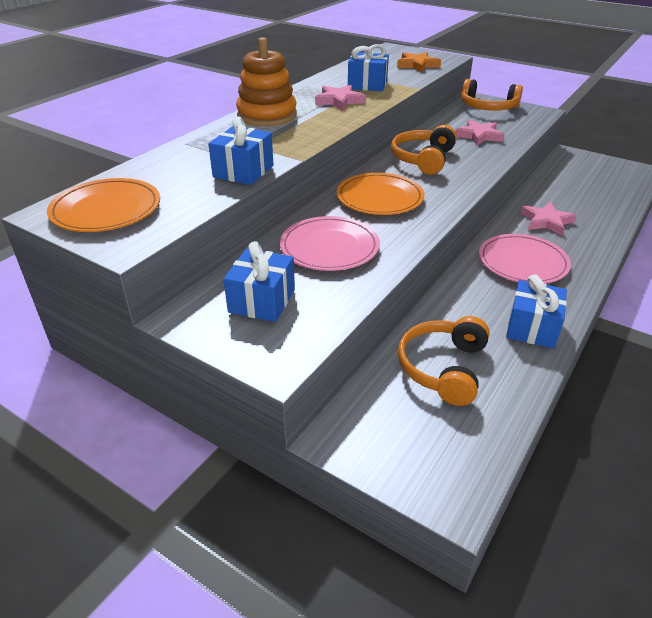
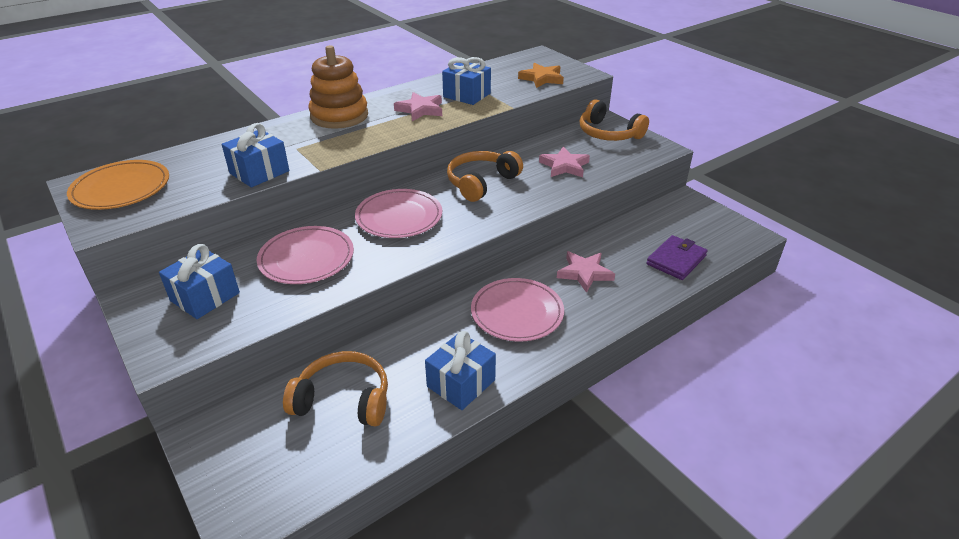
camera: 20 degrees right, 0 degrees up
orange plate [337,173,424,215] -> pink plate [355,189,442,238]
orange headphones [398,316,490,406] -> orange headphones turned 60 degrees clockwise [283,351,388,426]
none -> purple wallet [646,235,708,280]

